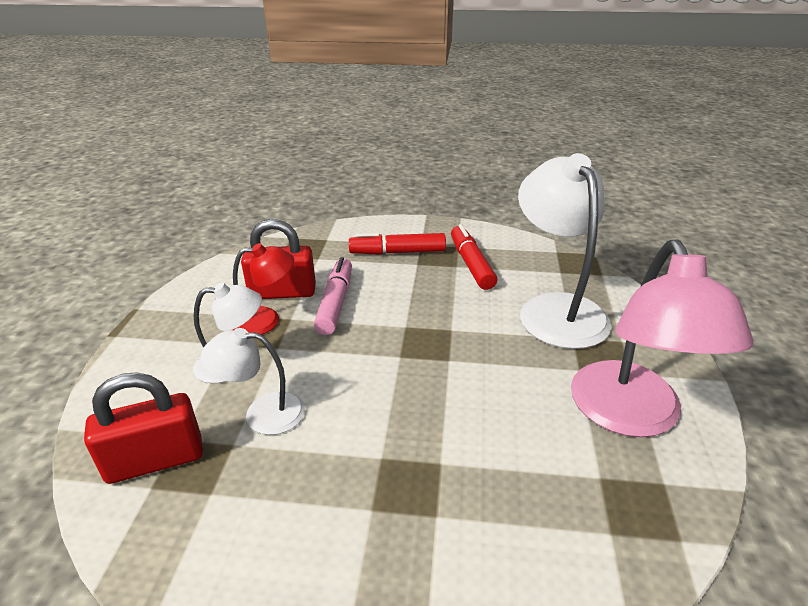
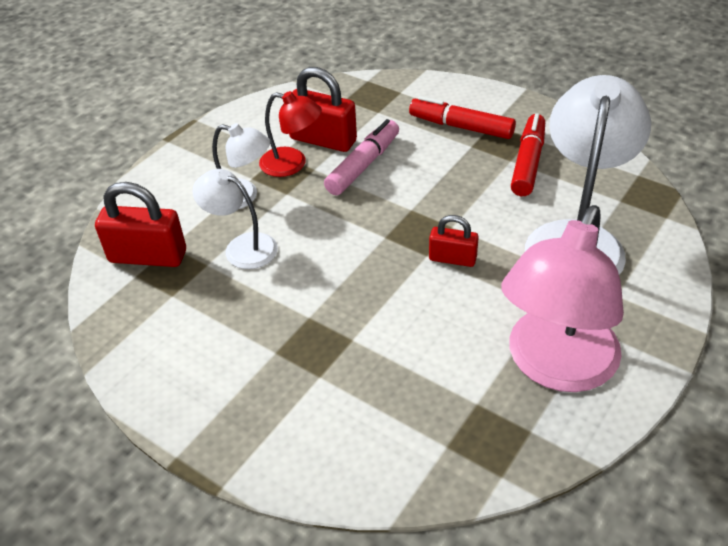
camera: 30 degrees right, 10 degrees up
none -> red padlock [429,215,479,267]

